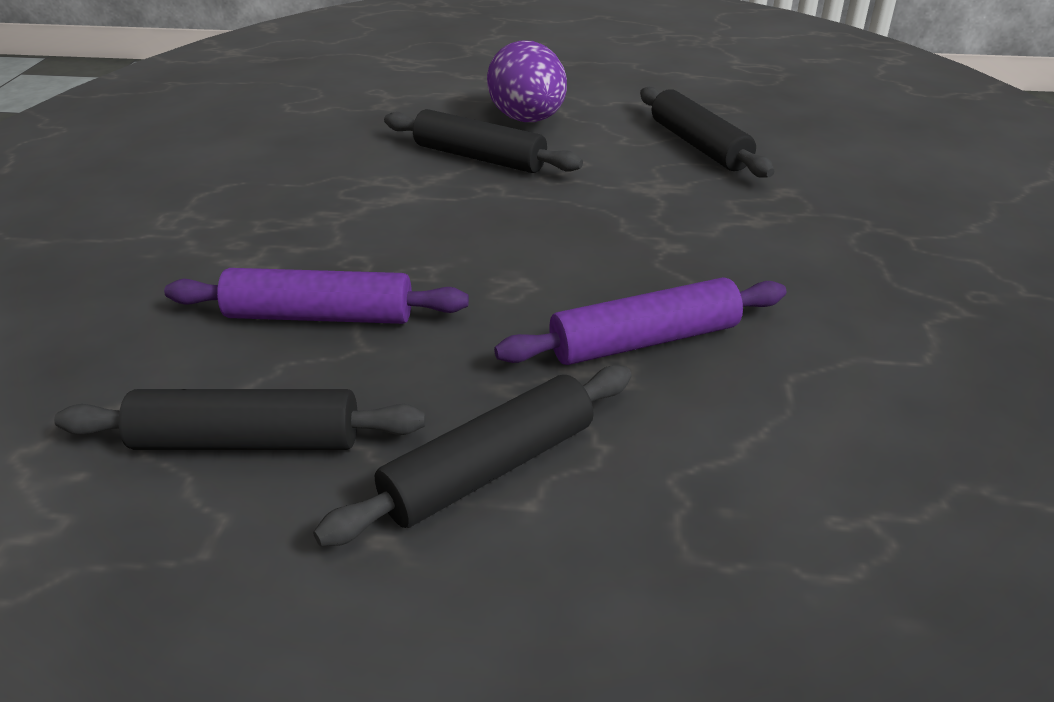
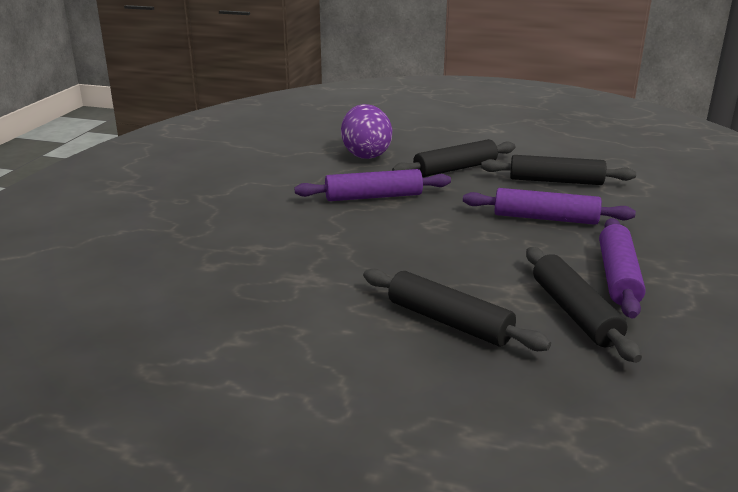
camera: 170 degrees left, 10 degrees down
purple egg [487,40,567,122] -> purple egg moved to [341,104,392,159]
black rolling pin [640,87,774,178] -> black rolling pin moved to [526,247,642,363]
none -> purple rolling pin [599,218,646,318]

